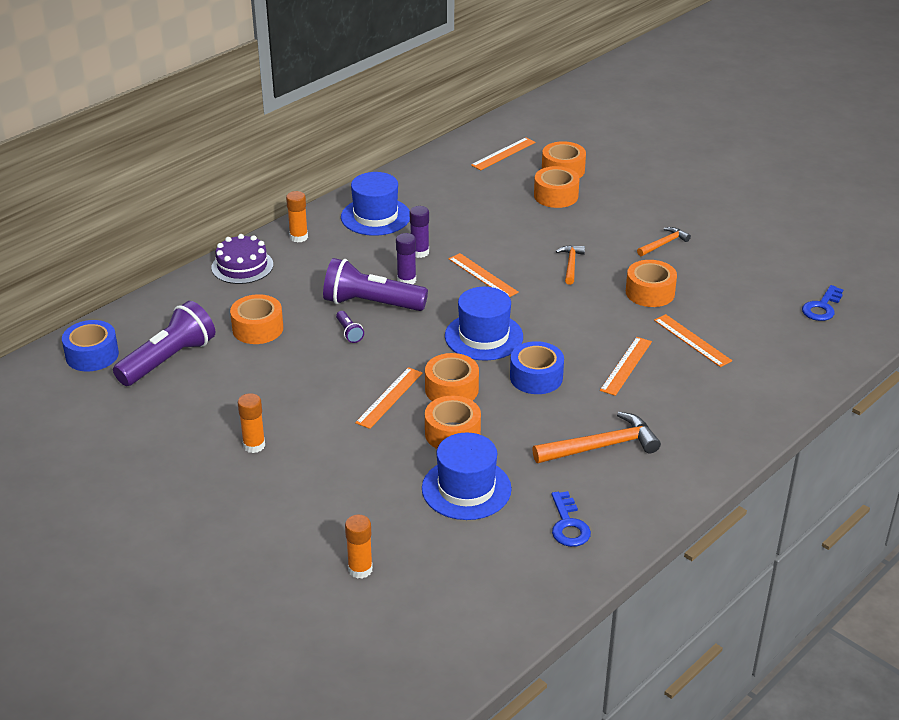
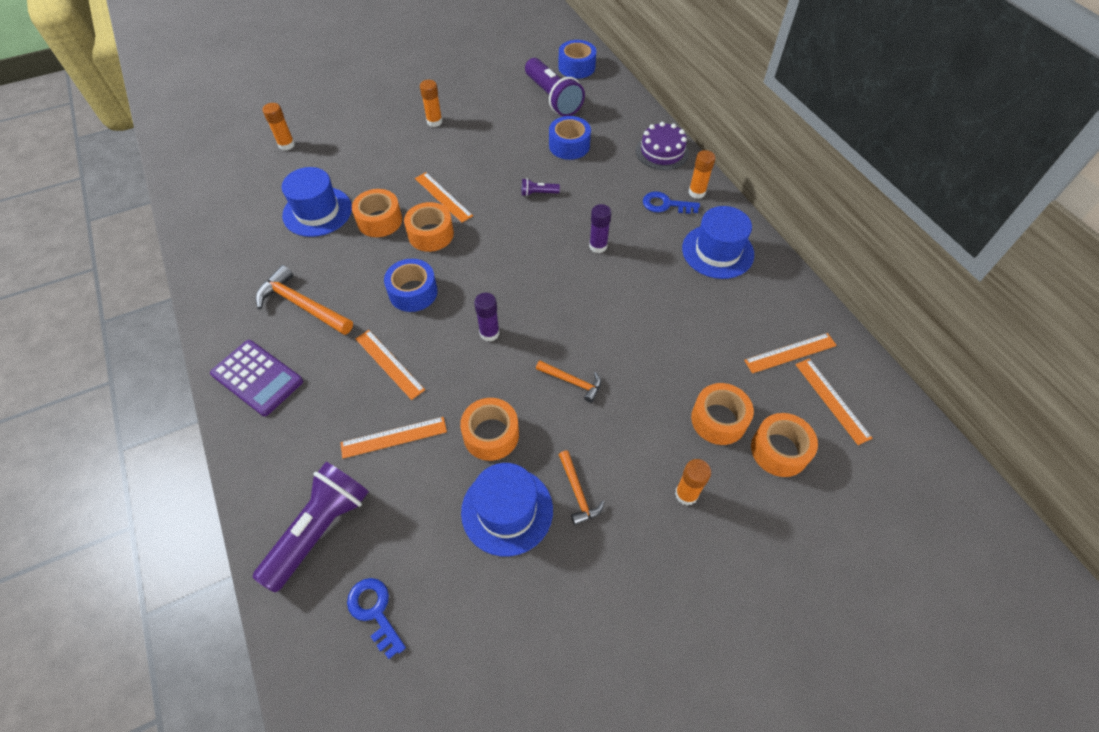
camera: 110 degrees right, 20 degrees up
orange tape [230,294,283,344] -> blue tape [549,116,591,160]
purple flashlight [323,258,428,311] -> purple flashlight moved to [253,462,369,592]
purple glue stick [410,206,429,258] -> purple glue stick moved to [474,293,500,341]
blue hat [445,287,523,361] -> blue hat moved to [461,463,553,556]
orange ruler [448,253,519,297] -> orange ruler moved to [744,333,837,373]
orange hammer [532,412,661,463] -> orange hammer turned 120 degrees clockwise [256,265,353,335]
blue key [551,491,591,547] -> blue key moved to [643,191,700,214]
none -> purple calculator [210,340,303,416]
none -> orange glue stick [675,459,711,505]

